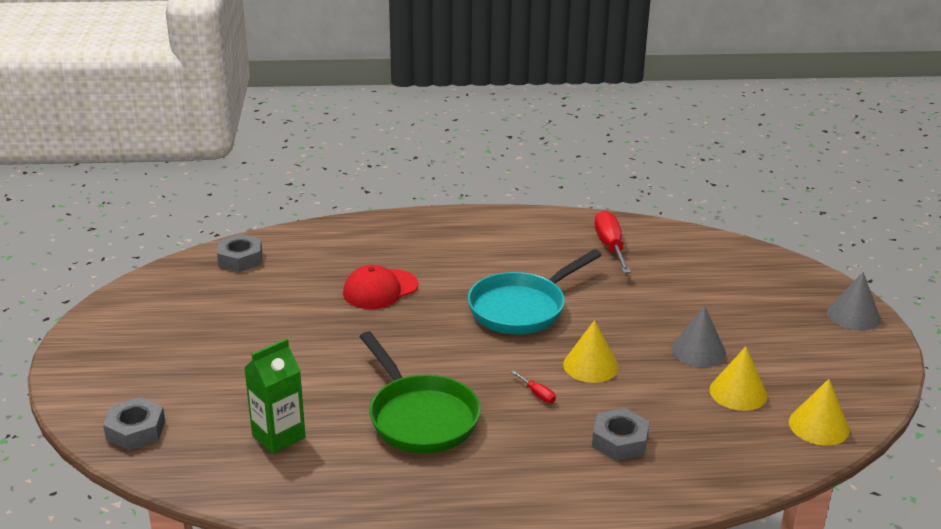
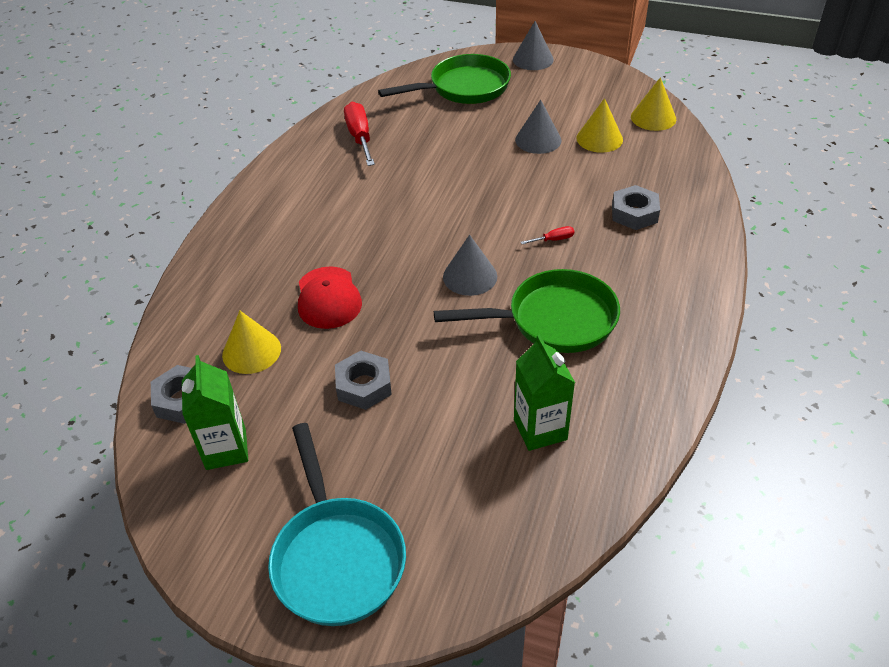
camera: 65 degrees left, 15 degrees up
grey nut [103,397,165,451] -> grey nut moved to [335,351,392,410]
turquoise pan [468,249,602,335] -> turquoise pan moved to [268,423,406,626]
yellow cone [563,320,619,383] -> yellow cone moved to [222,310,281,374]
red screwdriver [595,210,631,273] -> red screwdriver turned 60 degrees clockwise [344,102,375,166]
none -> green carton [182,355,248,470]
none -> green pan [378,54,511,104]
none -> grey cone [443,235,497,296]

